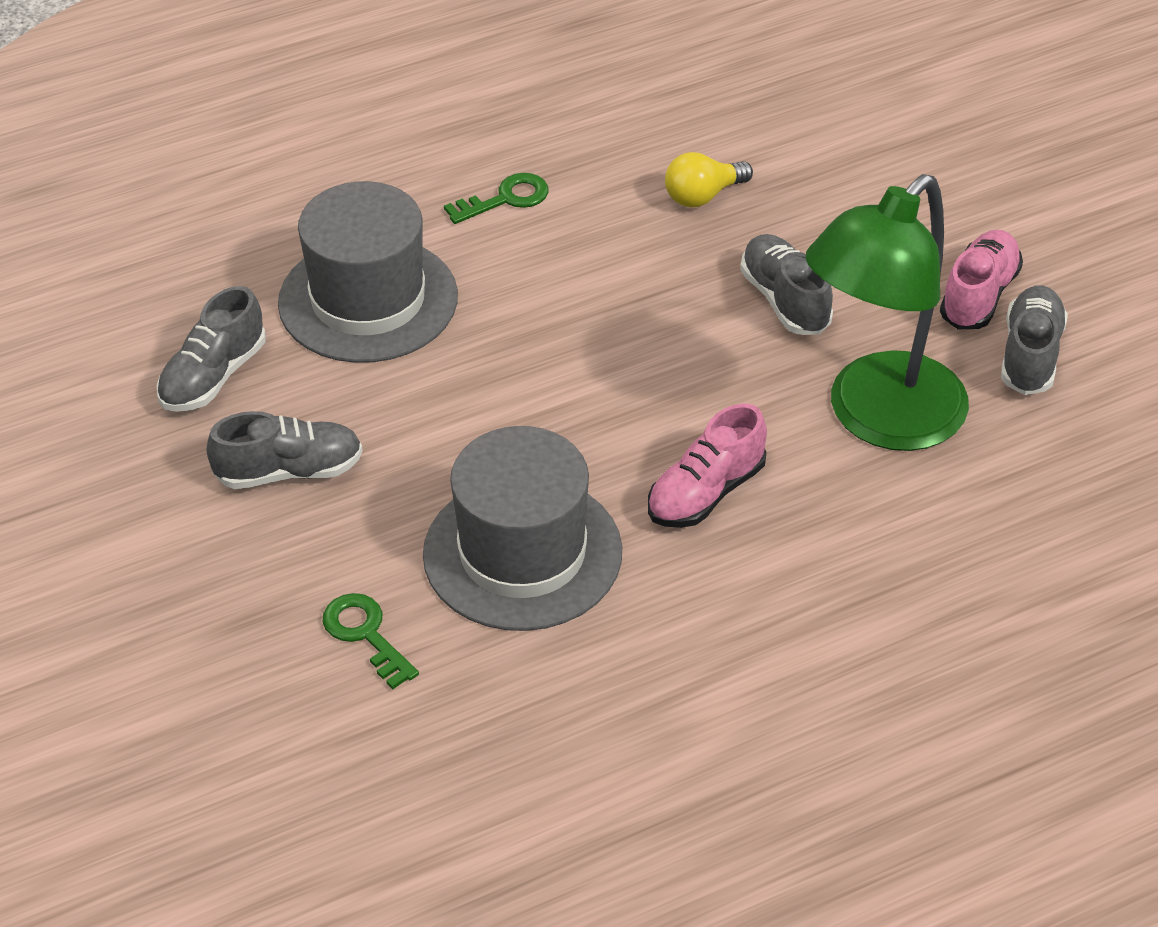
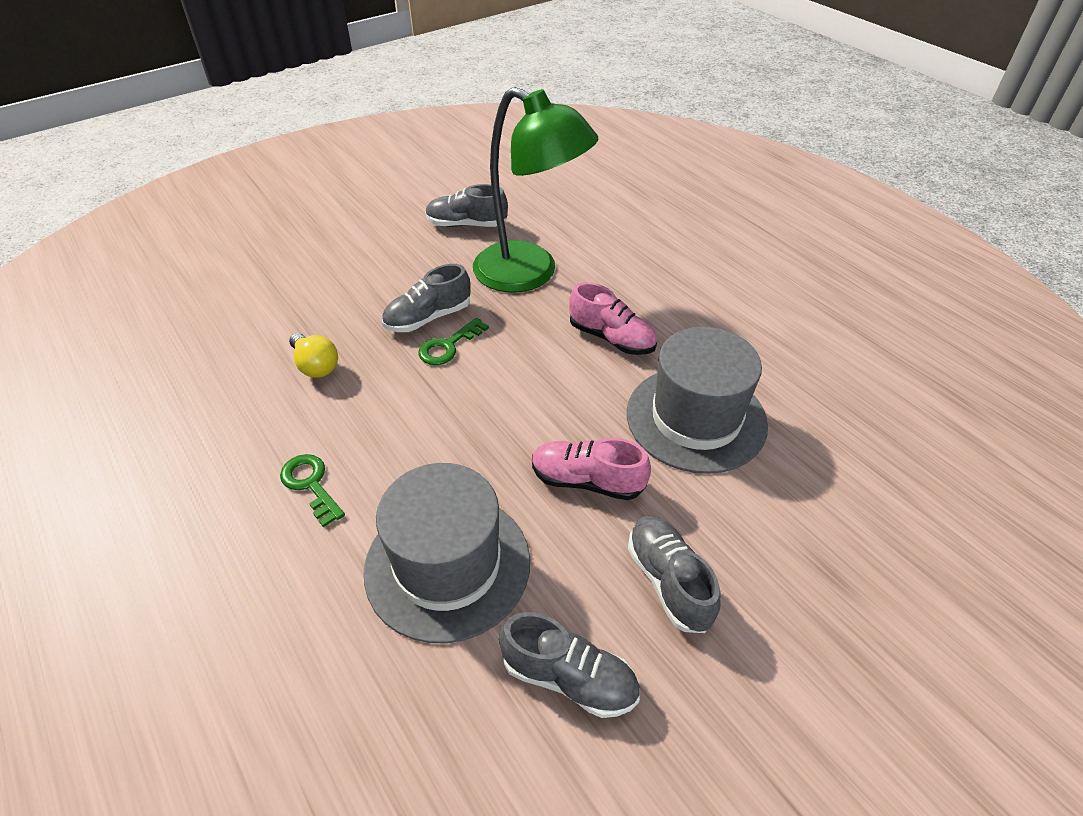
camera: 100 degrees left, 0 degrees up
green key [323,593,419,689] -> green key moved to [418,318,489,365]
pink shoe [940,230,1023,329] -> pink shoe moved to [532,438,651,500]

